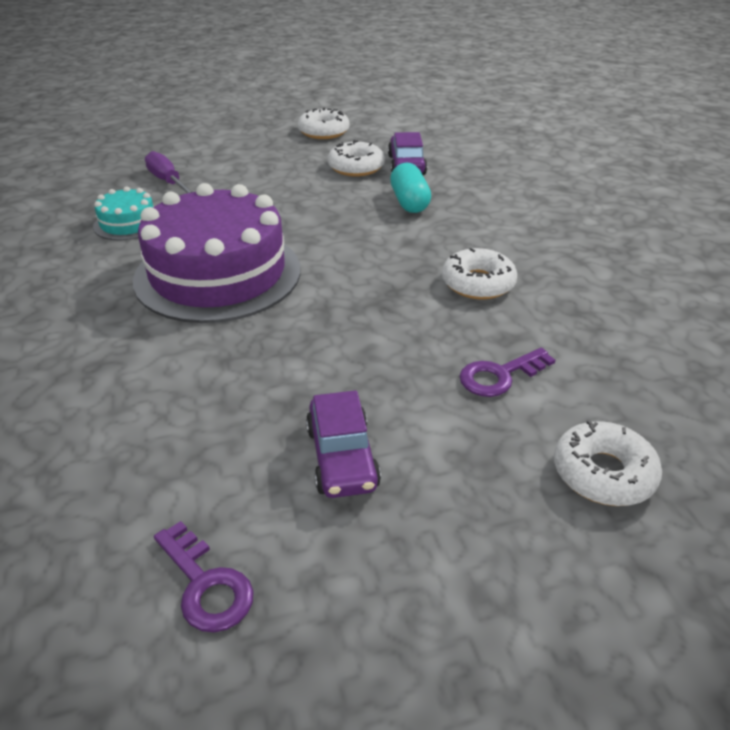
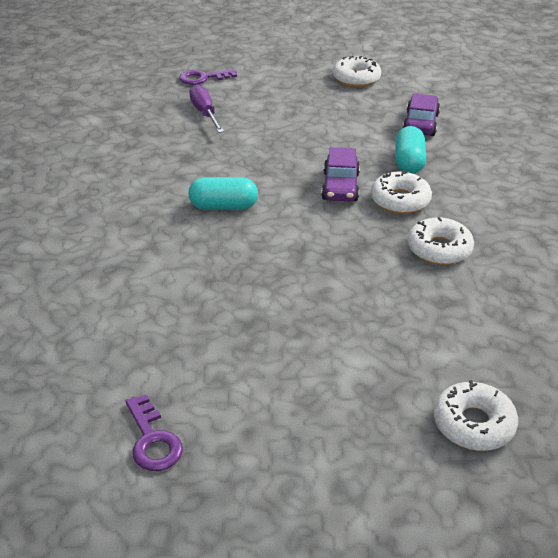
camera: 15 degrees right, 0 degrees up
turquoise cake [93,186,154,241] -> none
purple cake [133,183,300,323] -> turquoise capsule [188,177,258,210]
purple car [306,390,381,498] -> purple car moved to [321,147,360,202]
white donut [328,140,385,177] -> white donut moved to [371,170,432,214]
purple key [459,348,555,397] -> purple key moved to [179,69,237,85]

